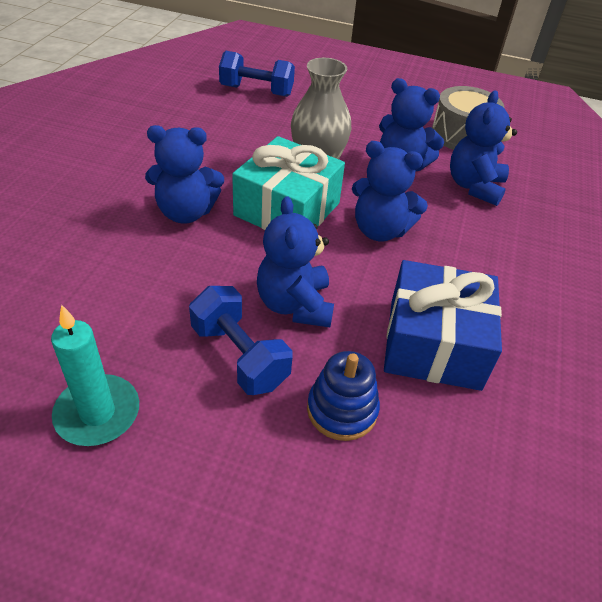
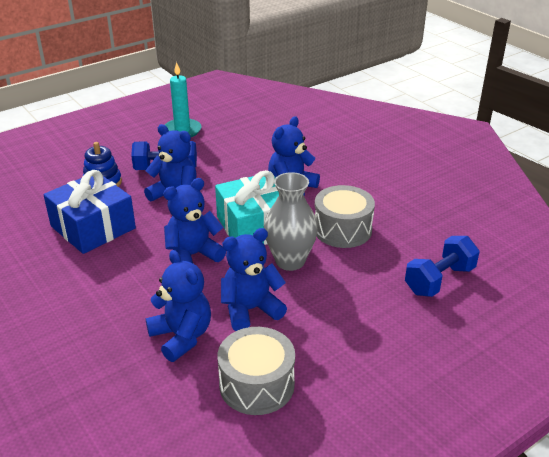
camera: 130 degrees right, 10 degrees down
none -> grey drum [315,185,375,248]

